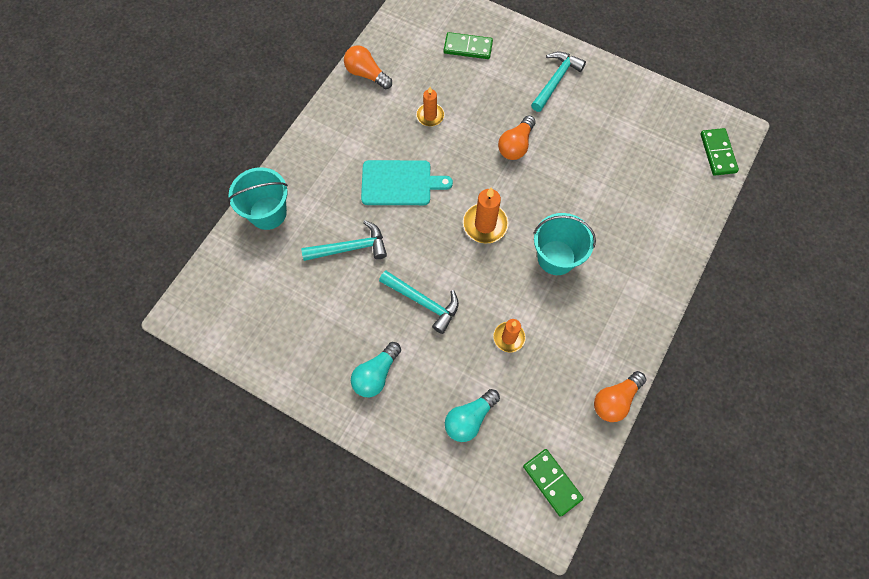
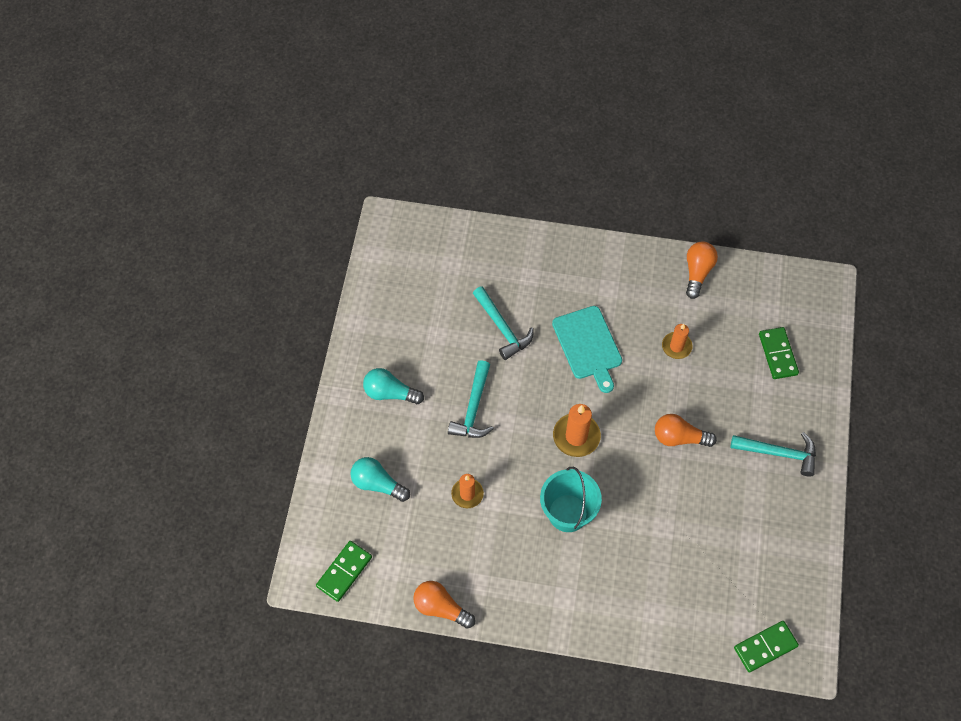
camera: 70 degrees right, 5 degrees down
turquoise bucket [228,167,288,230] -> none

